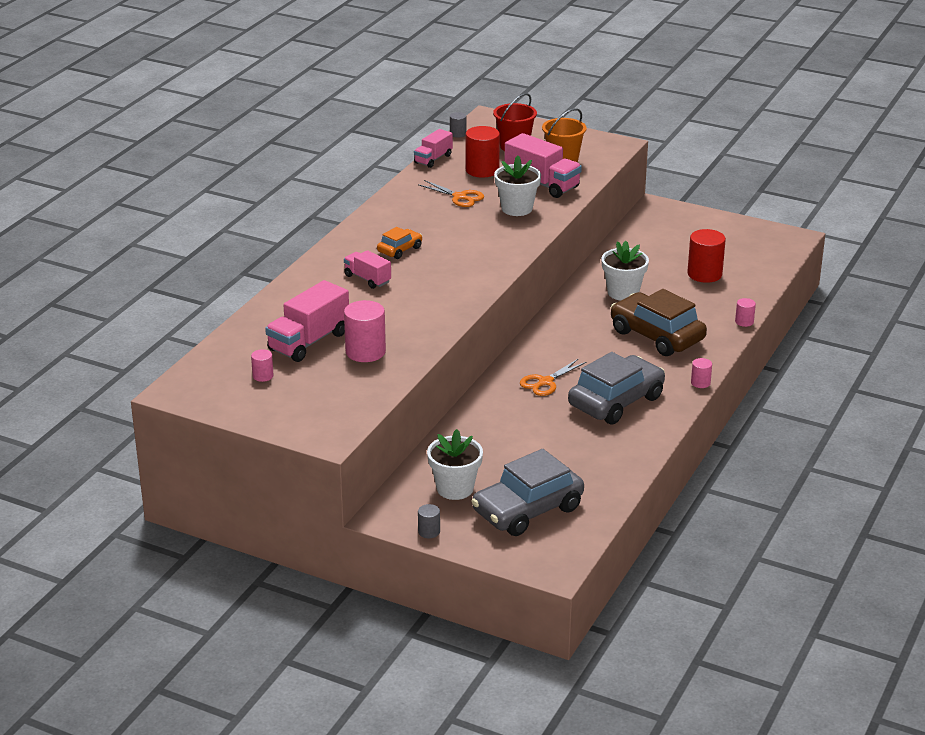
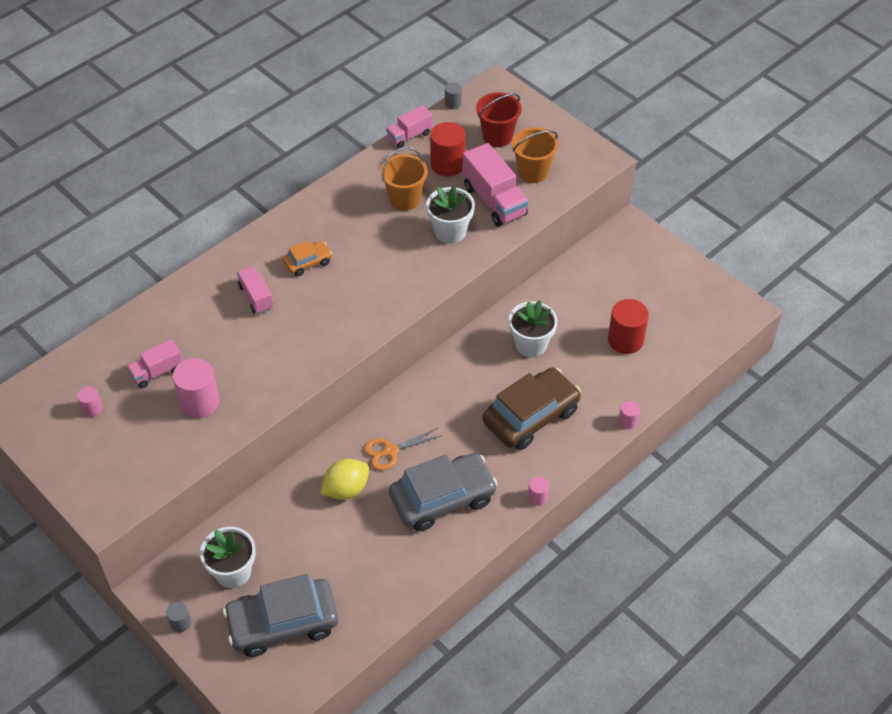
camera: 20 degrees right, 20 degrees up
pink truck [265,280,349,362] -> pink truck [127,339,183,388], size x0.60
orange scissors [418,180,484,207] -> orange bucket [380,147,428,211]
brown car [611,289,707,356] -> brown car turned 75 degrees clockwise [483,367,581,450]
none -> yellow lemon [320,459,369,500]

